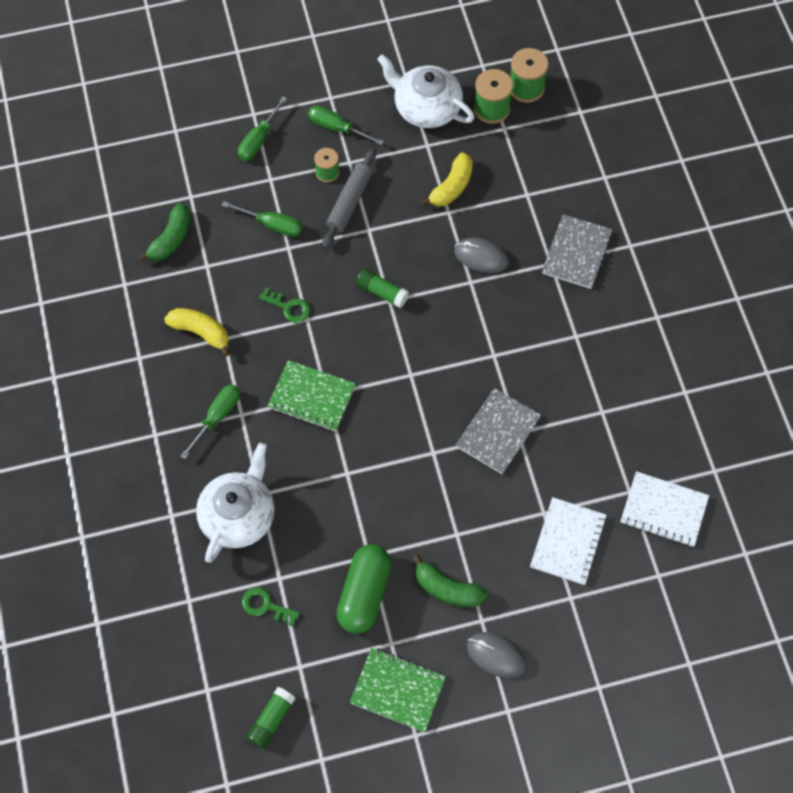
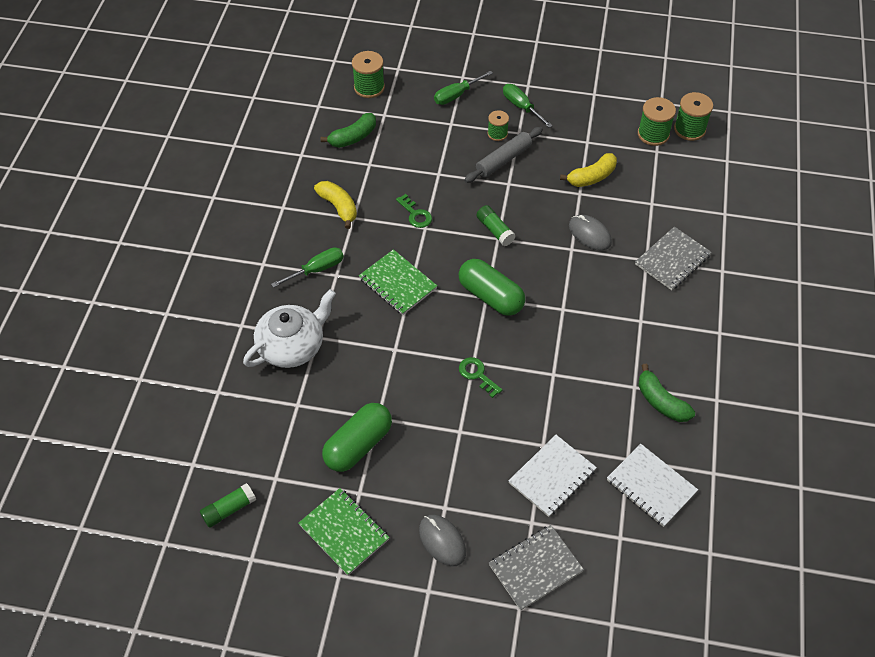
camera: 25 degrees right, 10 degrees down
green screwdriver [222,201,303,237] -> none
green key [242,587,300,627] -> green key moved to [459,357,502,398]
white teapot [377,54,475,128] -> none
green banana [413,554,488,607] -> green banana moved to [638,364,695,422]
grey notebook [456,388,541,474] -> grey notebook moved to [489,525,584,611]
none -> green spool [352,51,385,98]
none -> green capsule [459,259,525,316]

